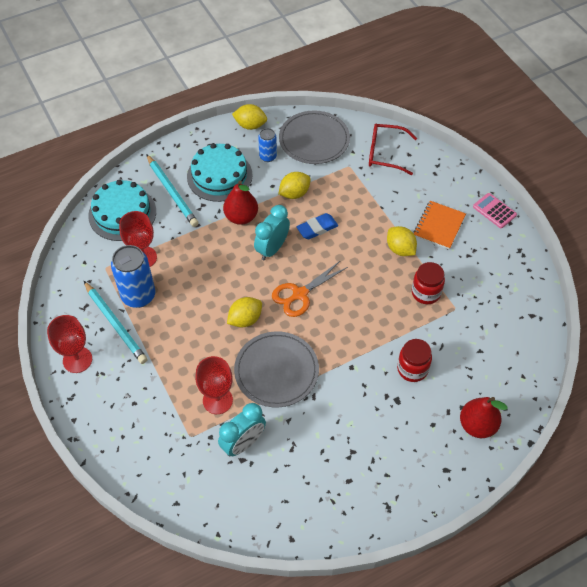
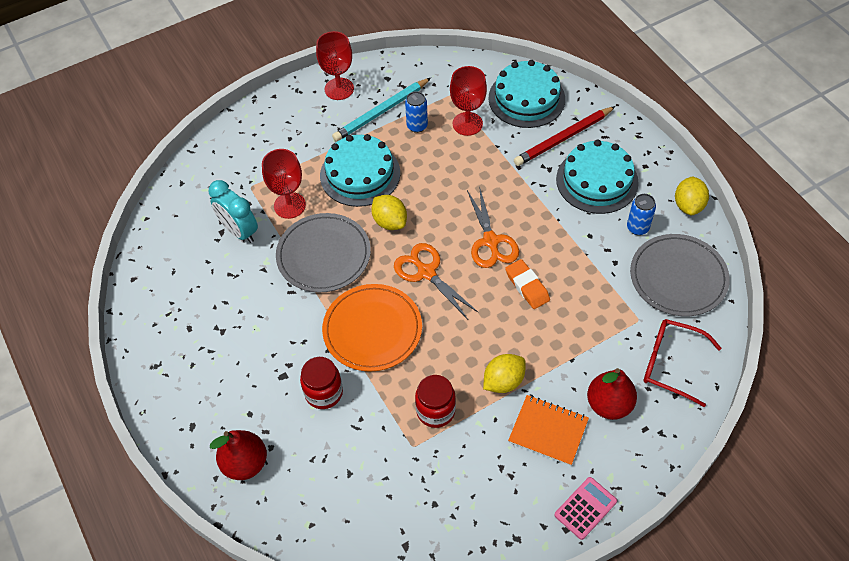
camera: 90 degrees right, 0 degrees up
blue can [111,245,155,308] -> blue can [405,91,428,133], size x0.56
turquoise pencil [146,154,199,227] -> red pencil [514,106,616,166]
red pear [223,181,258,225] -> red pear moved to [587,368,637,420]
turquoise clock [254,205,290,260] -> orange scissors [467,186,519,268]
yellow lemon [278,172,311,199] -> none
blue eraser [296,213,338,239] -> orange eraser [505,259,550,309]
red glasses [369,124,417,175] -> red glasses turned 75 degrees counterclockwise [643,319,721,407]
none -> turquoise cake [320,134,400,207]
none -> orange plate [322,284,422,372]

